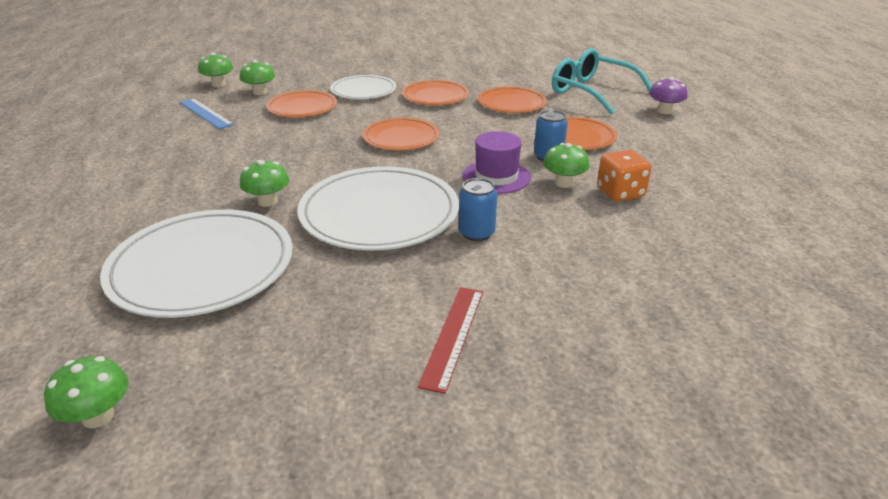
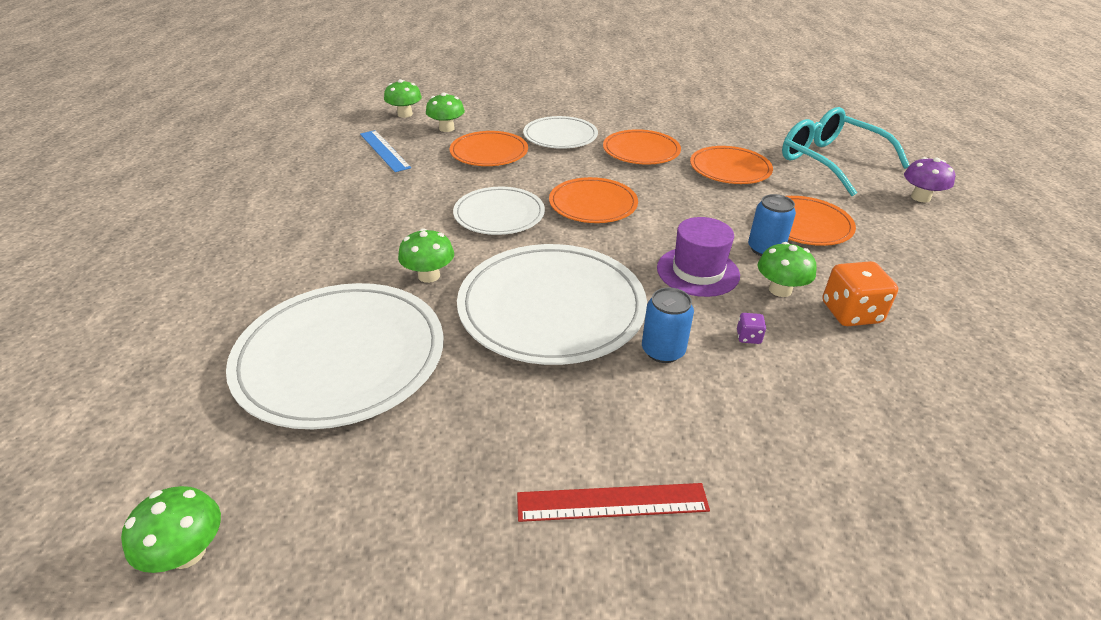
camera: 10 degrees right, 5 degrees up
red ruler [418,287,483,394] -> red ruler turned 60 degrees clockwise [517,483,710,522]
none -> white plate [453,187,545,235]
none -> purple dice [737,313,766,344]

